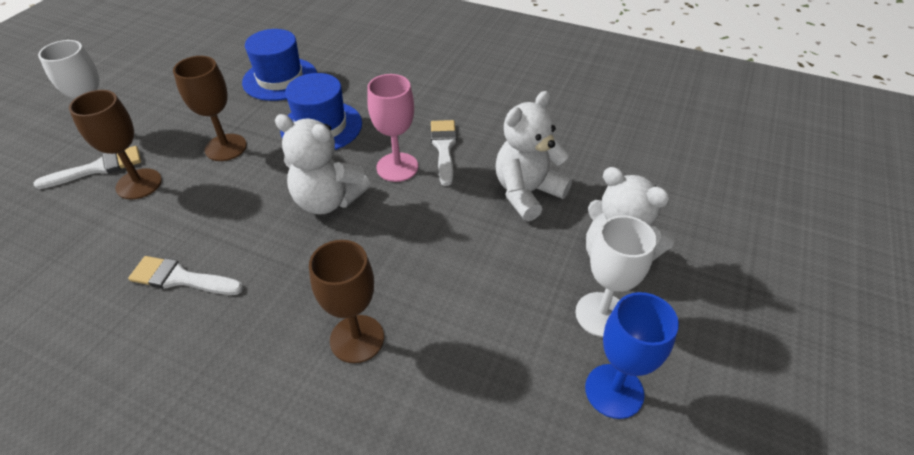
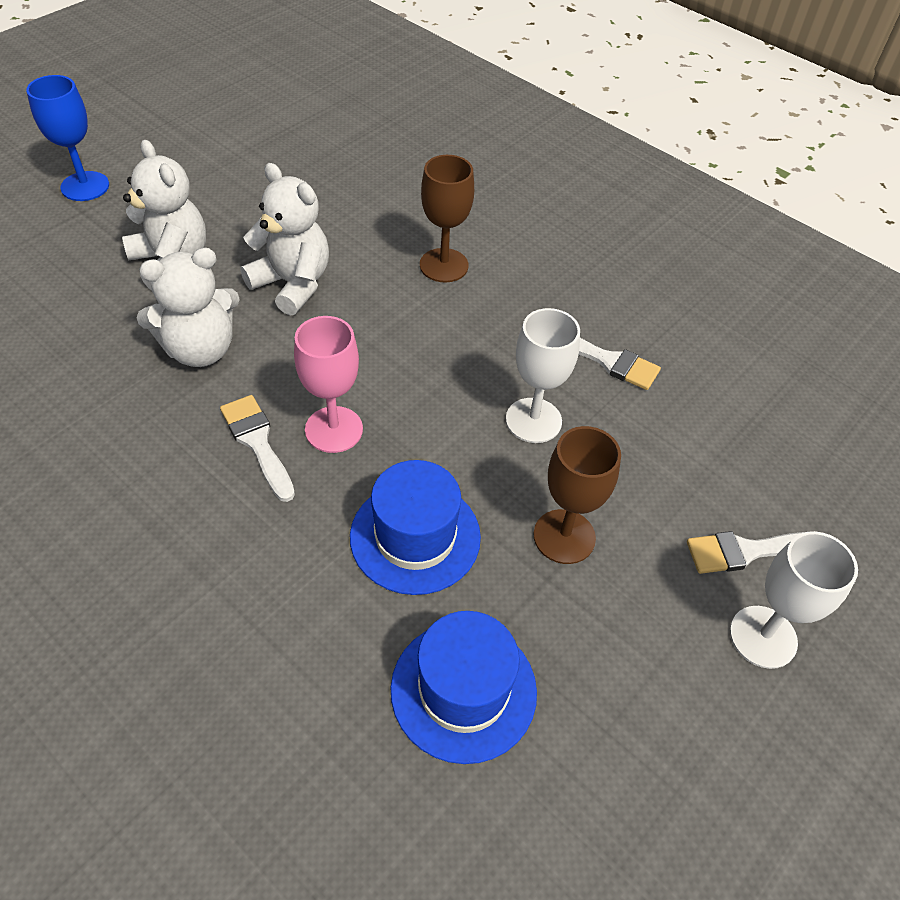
camera: 165 degrees left, 5 degrees up
brown goblet [69,90,162,200] -> none
white teddy bear [275,114,370,214] -> white teddy bear moved to [240,163,329,316]
white brush [431,120,457,186] -> white brush turned 135 degrees clockwise [220,395,295,502]
white goblet [575,215,657,337] -> white goblet moved to [506,308,580,443]
blue goblet [585,292,679,419] -> blue goblet moved to [26,75,109,201]

